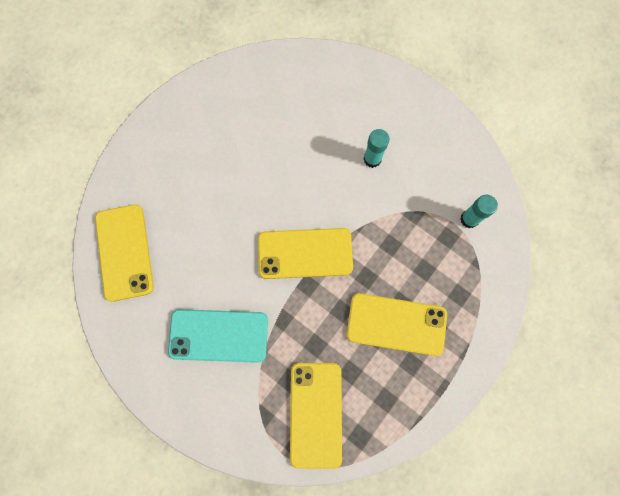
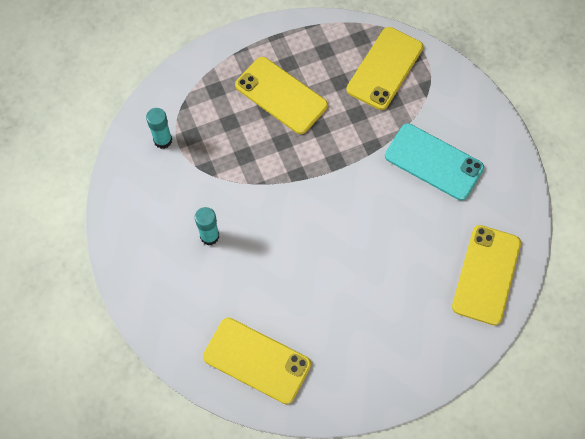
camera: 150 degrees left, 10 degrees down
yellow phone [258,228,353,279] -> yellow phone moved to [203,318,311,404]

